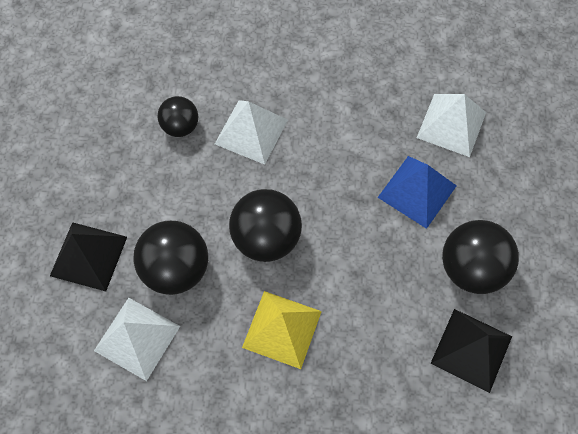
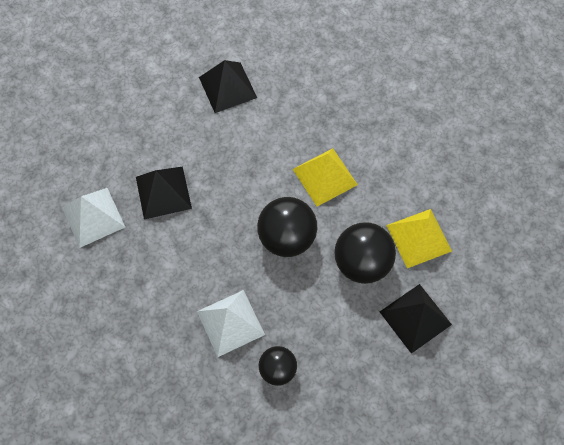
camera: 140 degrees left, 0 degrees up
white pyramid [94,298,180,381] -> yellow pyramid [386,209,452,268]
blue pyramid [377,156,456,229] -> black pyramid [136,167,192,220]
black ball [442,220,519,294] -> none

